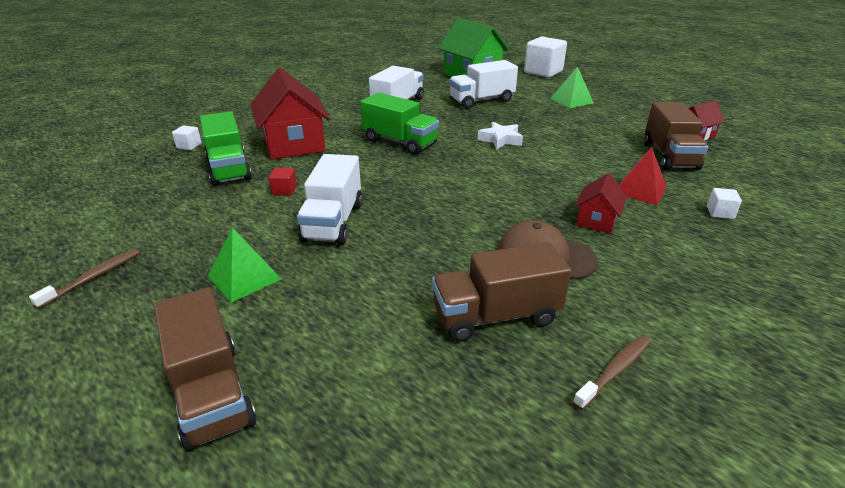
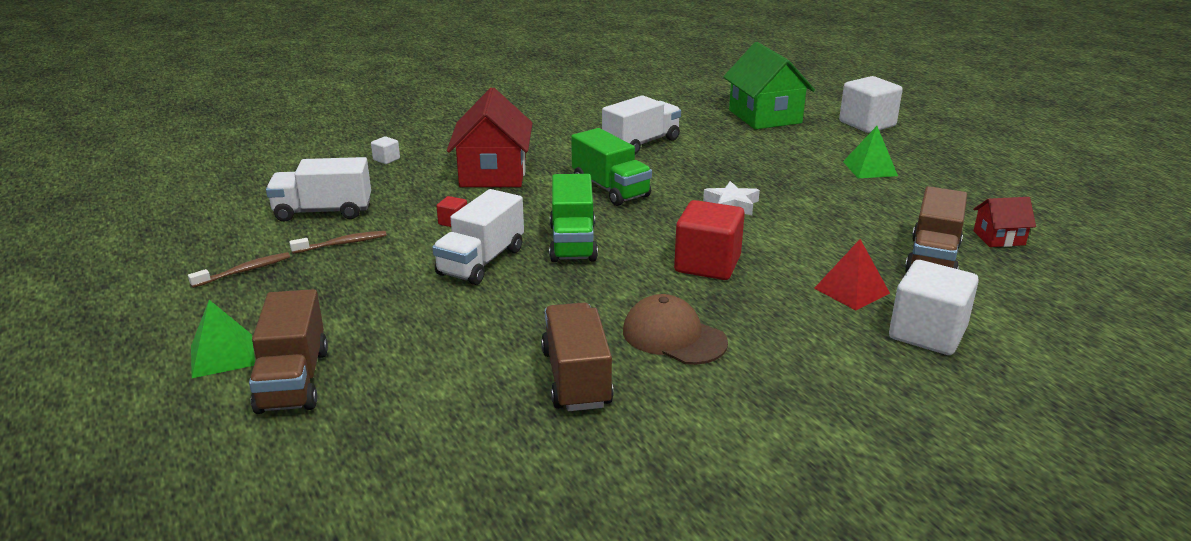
camera: 20 degrees right, 5 degrees down
green truck [200,111,252,186] -> green truck moved to [549,174,598,262]
green pyramid [208,227,281,303] -> green pyramid moved to [191,300,255,378]
brown truck [432,242,571,342] -> brown truck turned 75 degrees clockwise [541,302,614,411]
white truck [449,60,518,109] -> white truck moved to [266,157,371,222]
brown toothbrush [573,335,651,410] -> brown toothbrush moved to [289,231,387,254]
red house [575,174,627,233] -> none
white cube [707,188,742,219] -> white cube [889,260,979,355], size x2.27
none -> red cube [674,200,745,280]

